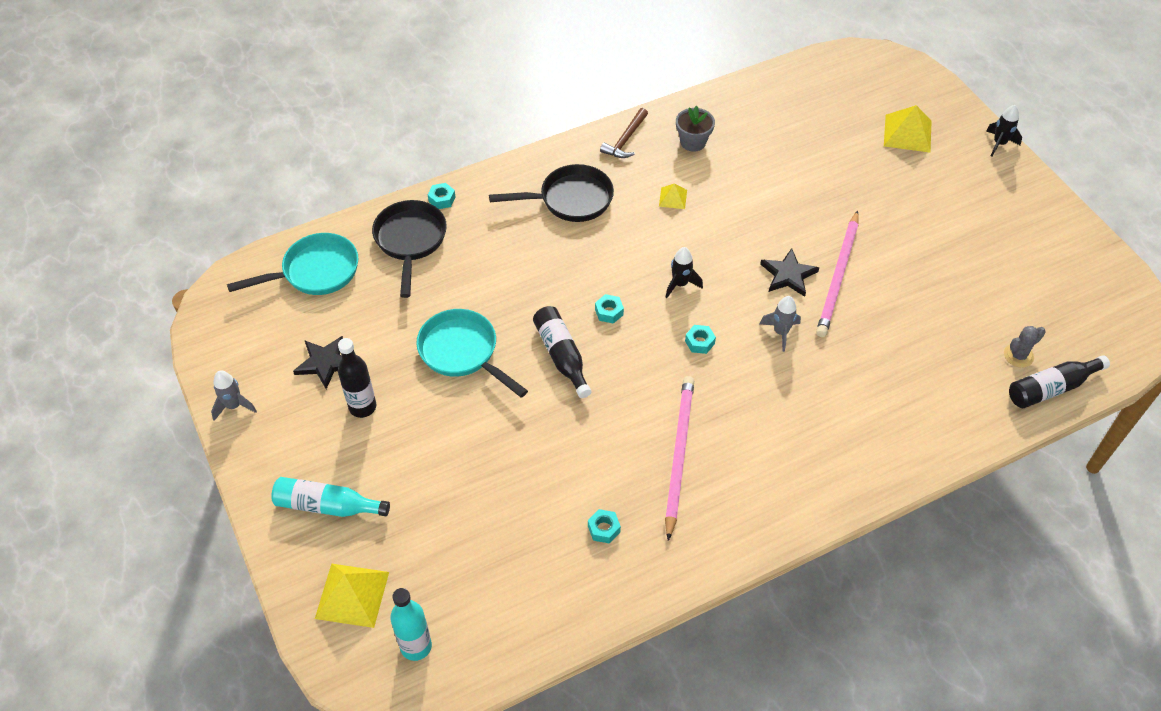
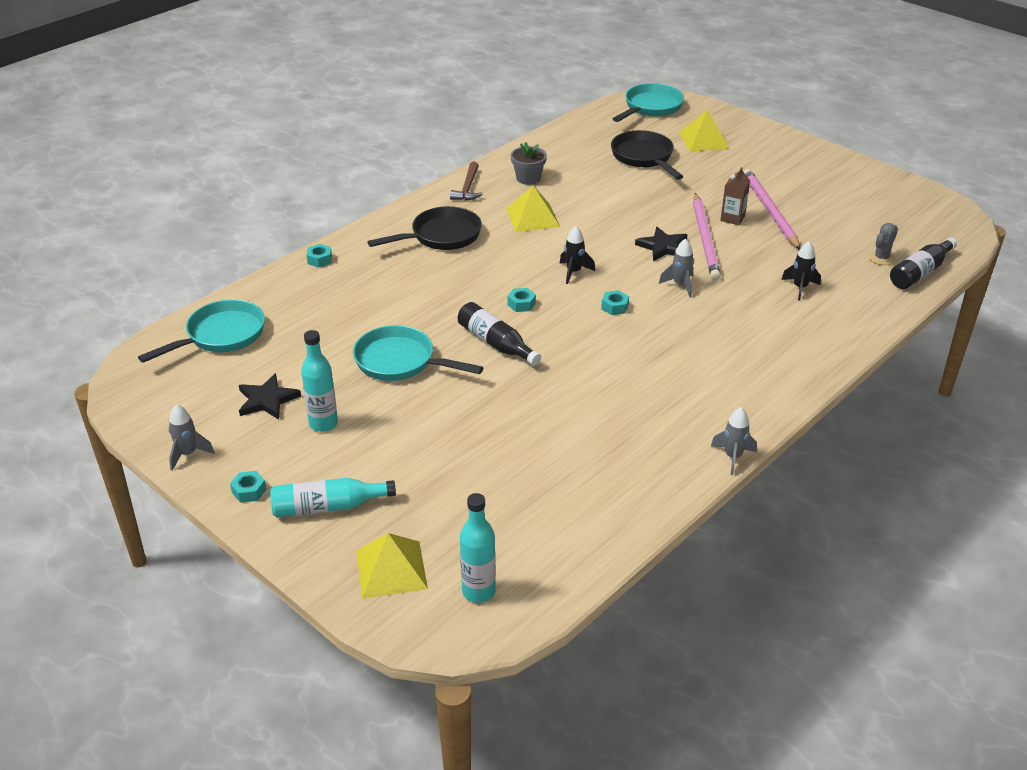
camera: 20 degrees left, 15 degrees down
black bottle [338,338,377,418] -> turquoise bottle [301,330,338,432]
black pan [372,200,447,298] -> black pan moved to [611,130,683,180]
turquoise nut [588,509,621,544] -> turquoise nut moved to [230,471,267,503]
yellow pyramid [659,183,687,209] -> yellow pyramid [506,185,560,232], size x1.83
pink pencil [665,376,694,541] -> pink pencil moved to [743,169,801,250]
black rocket [986,105,1022,156] -> black rocket moved to [781,241,821,301]
none -> turquoise pan [613,83,684,122]
none -> grey rocket [711,407,757,475]
none -> brown carton [720,167,750,225]

